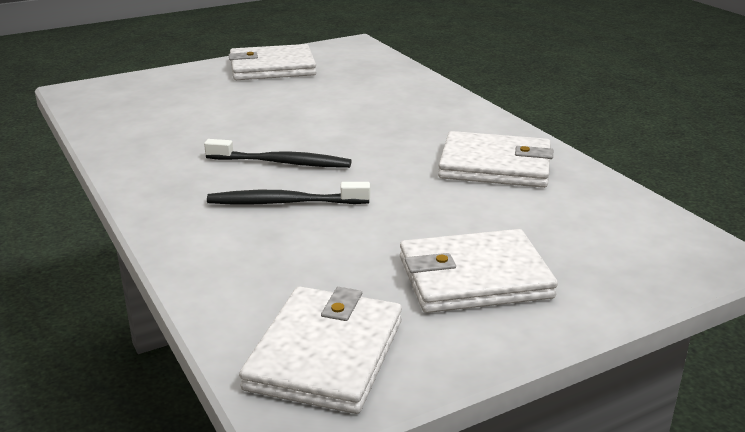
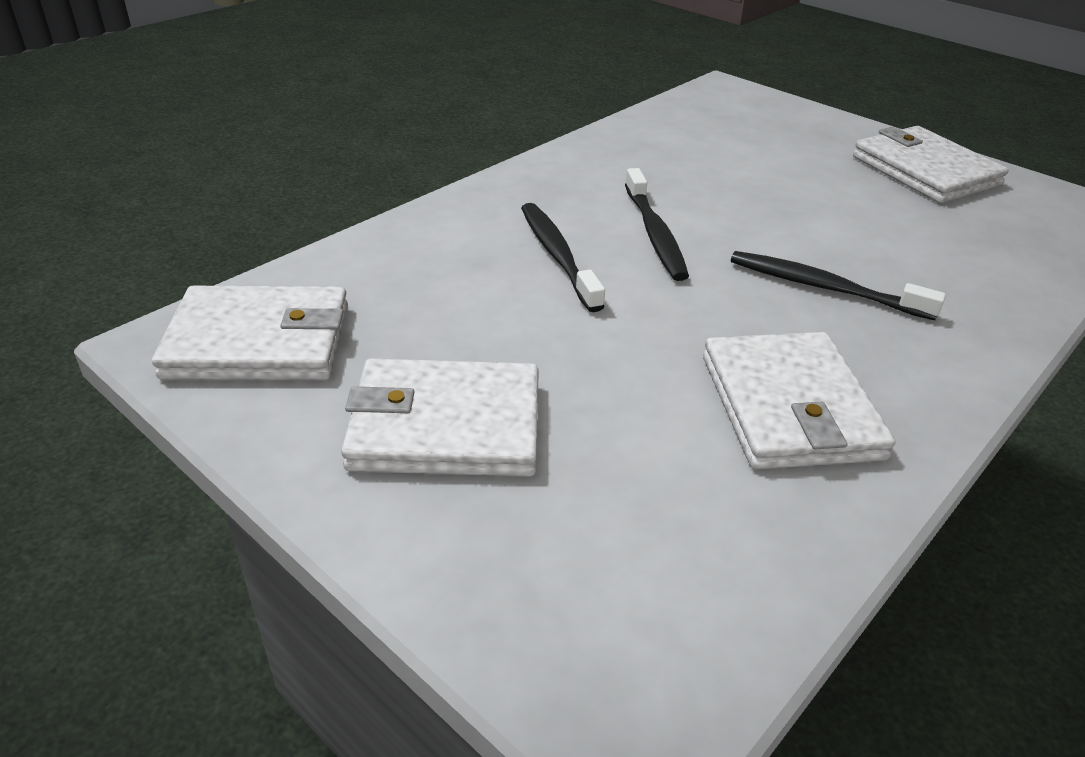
camera: 70 degrees right, 10 degrees up
white wallet [400,229,558,313] -> white wallet turned 60 degrees counterclockwise [341,359,539,477]
none -> black toothbrush [731,251,946,320]

